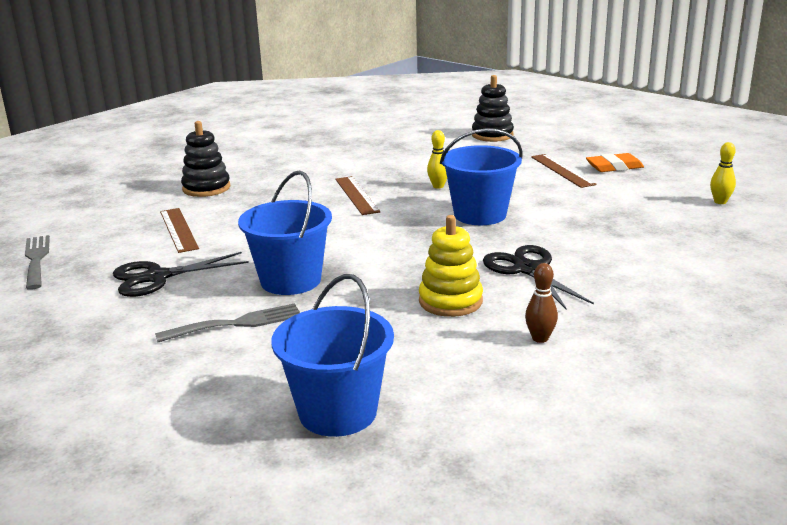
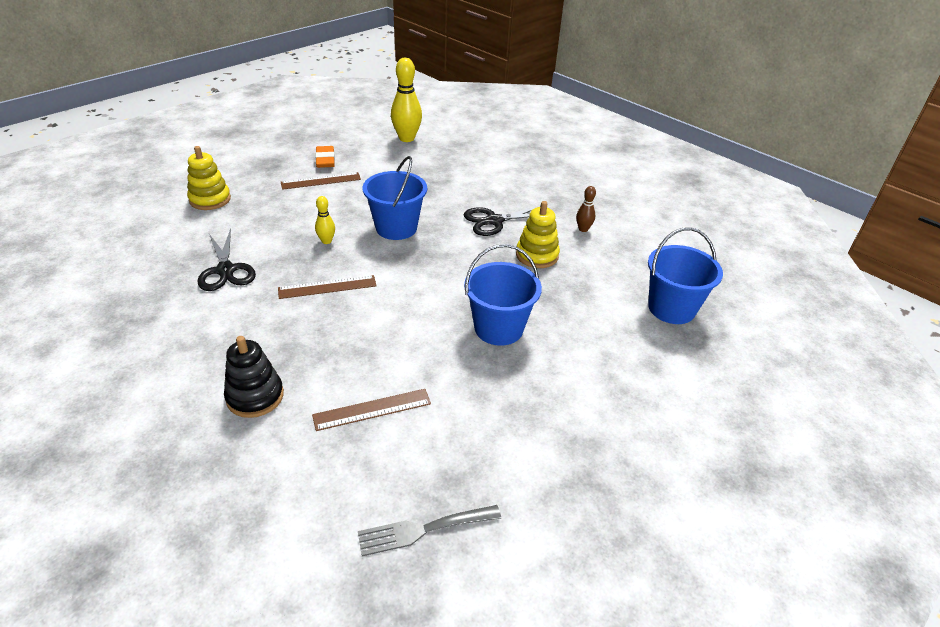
camera: 90 degrees left, 15 degrees up
black scissors [113,252,249,297] -> black scissors moved to [197,228,256,291]
grey fork [155,303,300,342] -> none
black stacking toy [472,75,514,142] -> yellow stacking toy [187,146,231,210]
yellow bowling pin [710,142,736,204] -> yellow bowling pin [391,58,422,142], size x1.97

